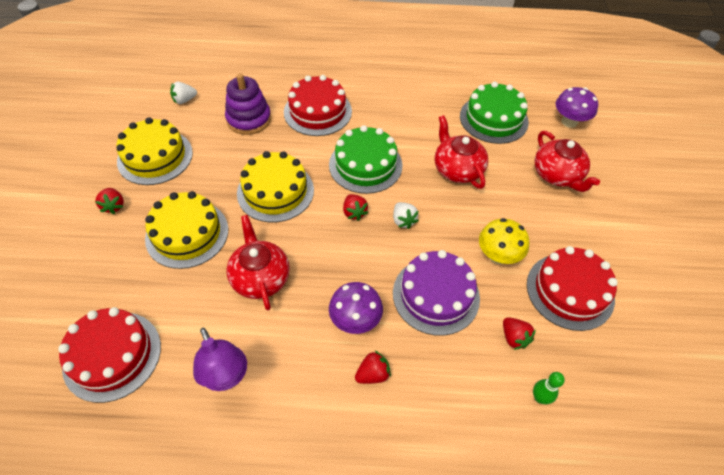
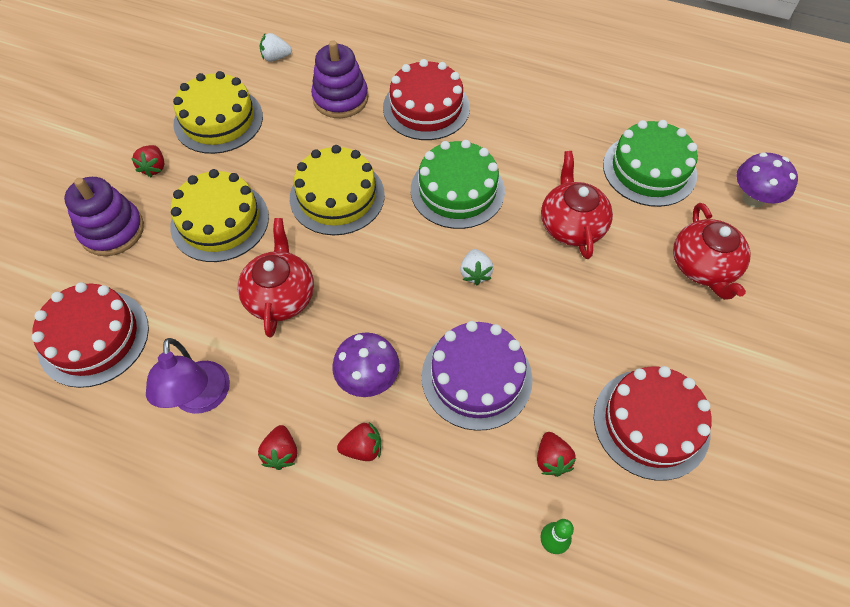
camera: 20 degrees right, 5 degrees up
red strawberry [343,194,368,221] -> red strawberry moved to [258,425,297,470]
yellow mushroom [479,218,529,264] -> none
none -> purple stacking toy [64,177,144,256]

